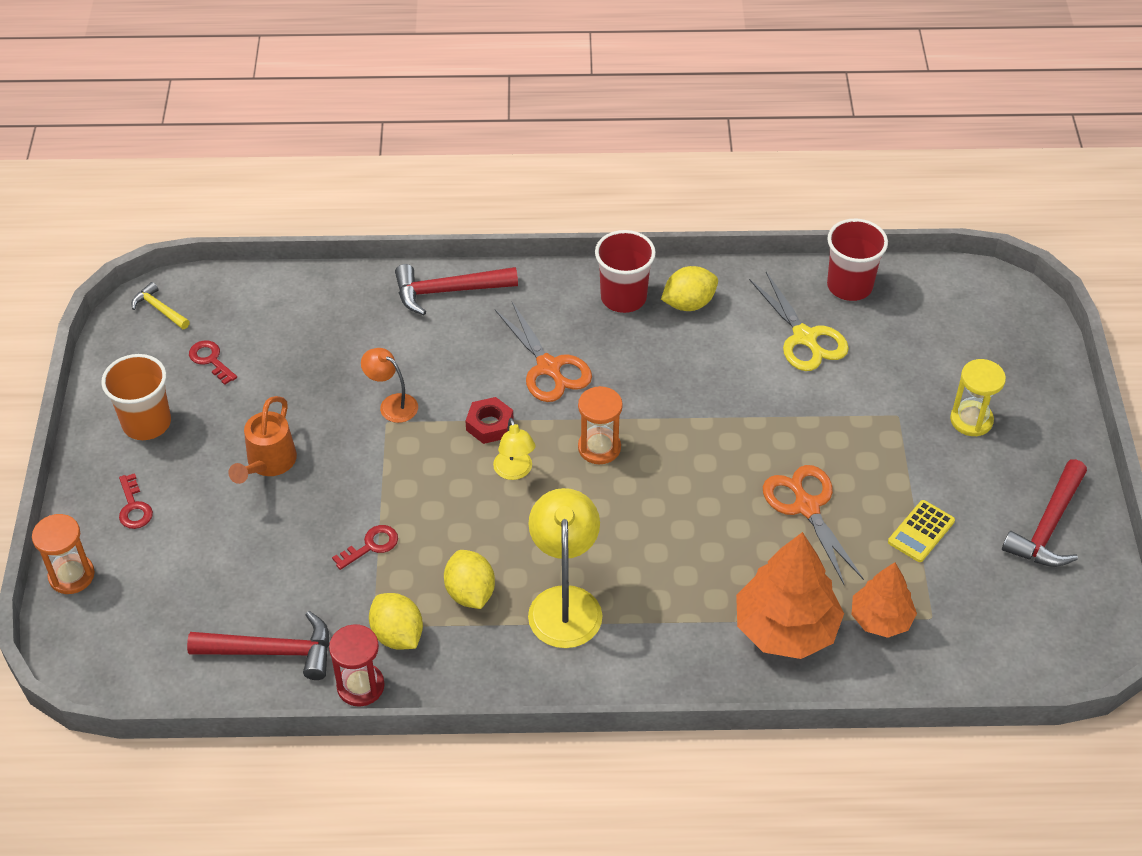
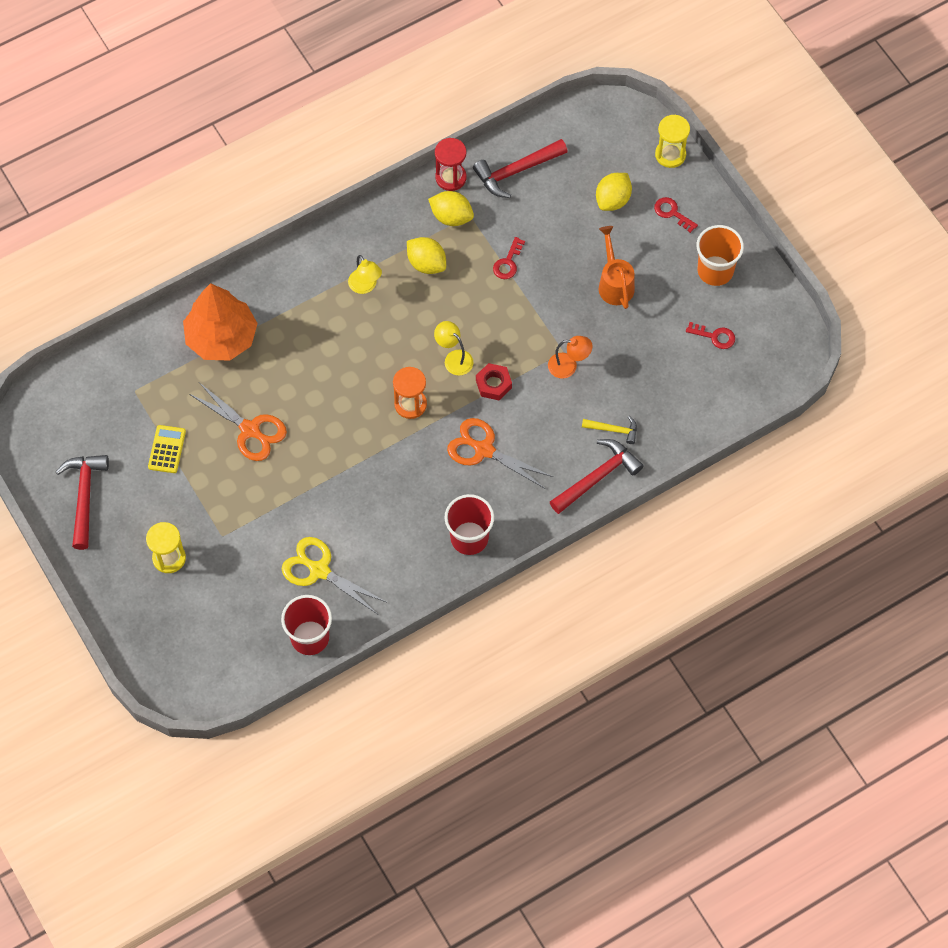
camera: 150 degrees right, 15 degrees up
orange hourglass [32,514,95,594] -> yellow hourglass [655,115,690,168]
yellow hammer [132,282,190,329] -> yellow hammer moved to [582,416,637,444]
yellow lamp [528,488,603,648] -> yellow lamp [348,255,382,294], size x0.56
yellow lemon [661,266,718,311] -> yellow lemon moved to [596,173,632,211]
orange tree [851,562,917,638] -> none

